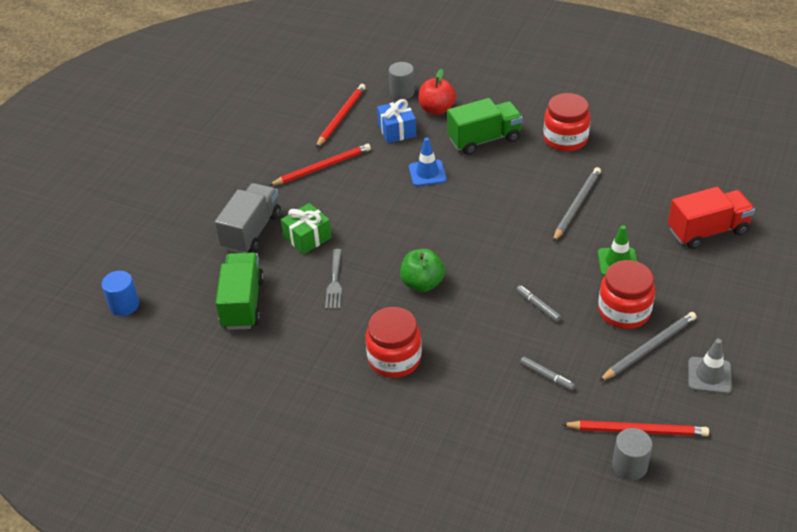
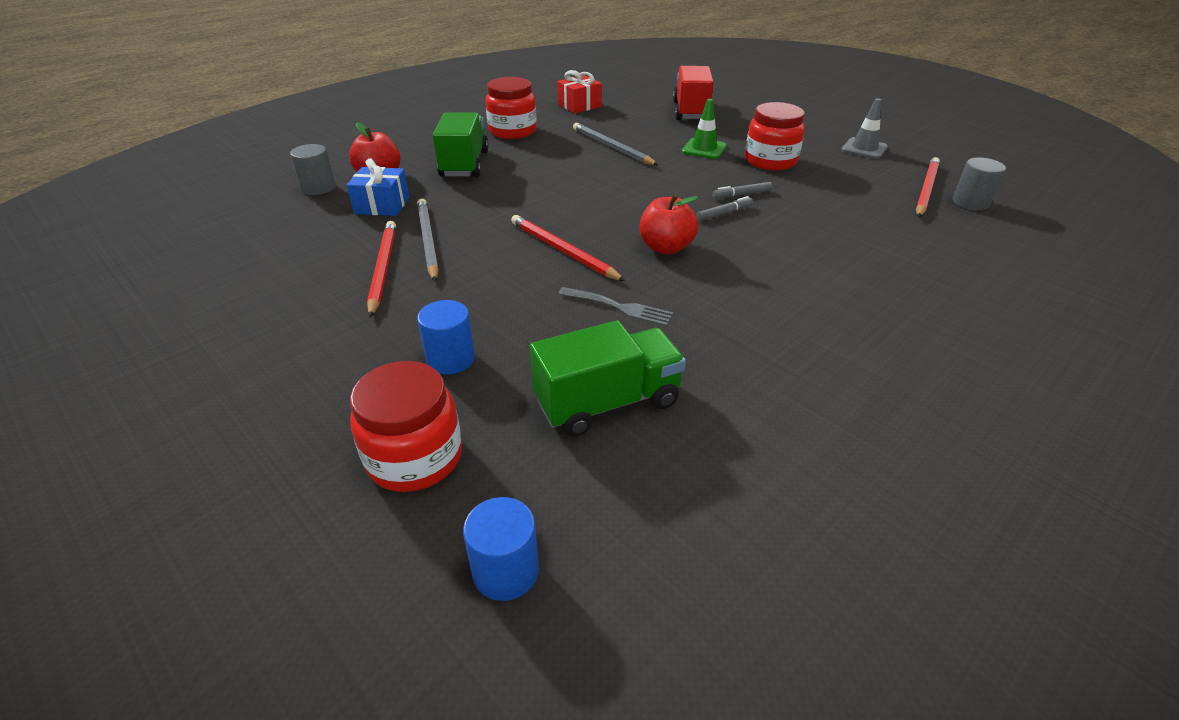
camera: 70 degrees left, 5 degrees down
grey truck [215,183,281,253] -> blue cylinder [417,300,475,374]
green truck [215,252,264,330] -> green truck turned 135 degrees clockwise [530,320,686,437]
green gift [281,203,332,254] -> none
red pencil [316,84,366,148] -> red pencil moved to [511,215,625,281]
red jar [366,307,422,378] -> red jar moved to [350,361,462,492]
green apple [400,249,445,292] -> red apple [639,194,698,254]
blue traffic cone [409,138,447,186] -> none
grey marker [520,356,575,390] -> grey marker moved to [696,196,753,221]
grey pencil [599,312,697,381] -> grey pencil moved to [417,199,439,282]
none -> red gift [557,70,602,114]

